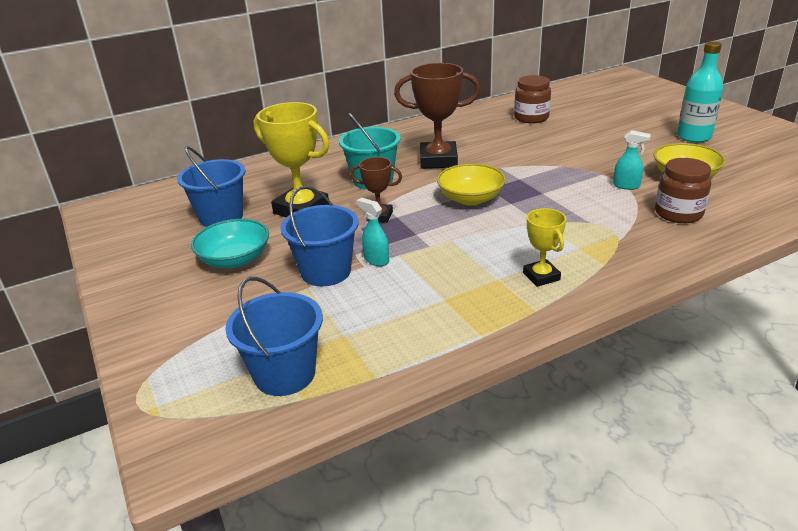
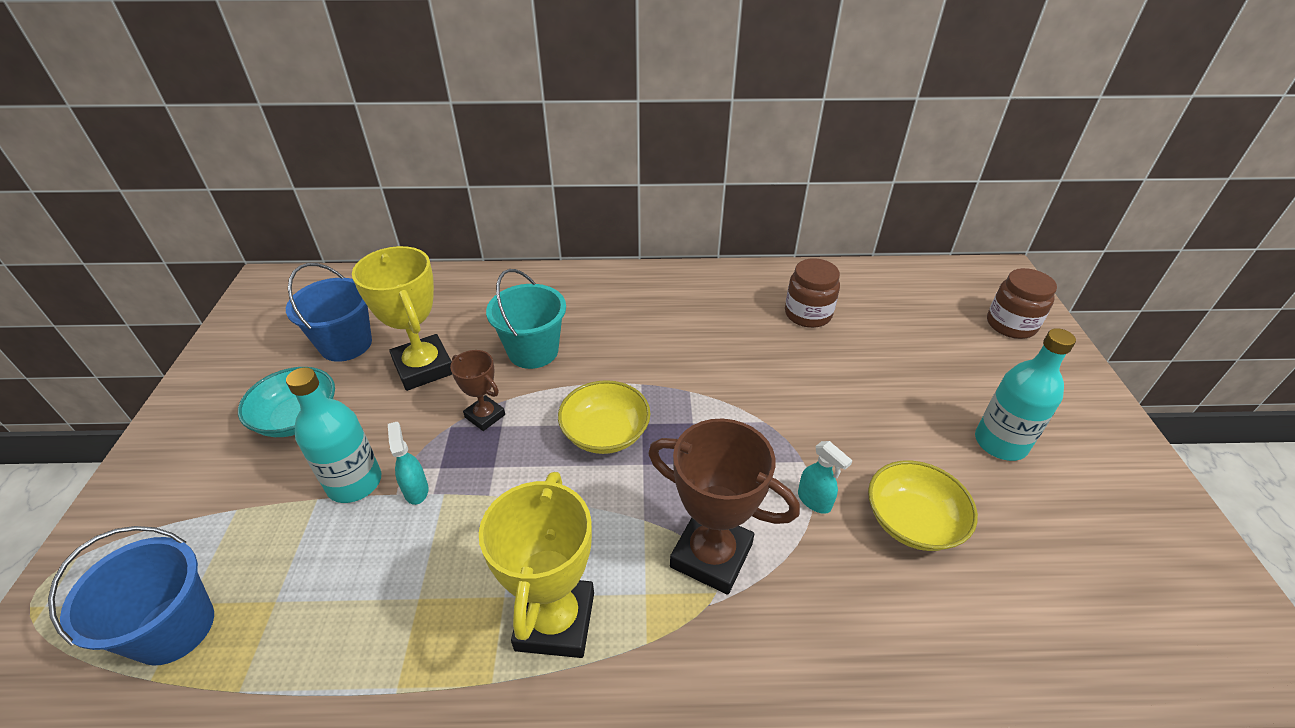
camera: 25 degrees right, 10 degrees up
blue bucket [280,186,359,286] -> turquoise bottle [286,367,381,503]
brown trophy [394,63,481,169] -> brown trophy moved to [648,419,800,595]
yellow trophy [523,208,566,287] -> yellow trophy [479,472,594,658], size x1.81
brown jar [655,158,711,223] -> brown jar moved to [987,268,1057,339]

